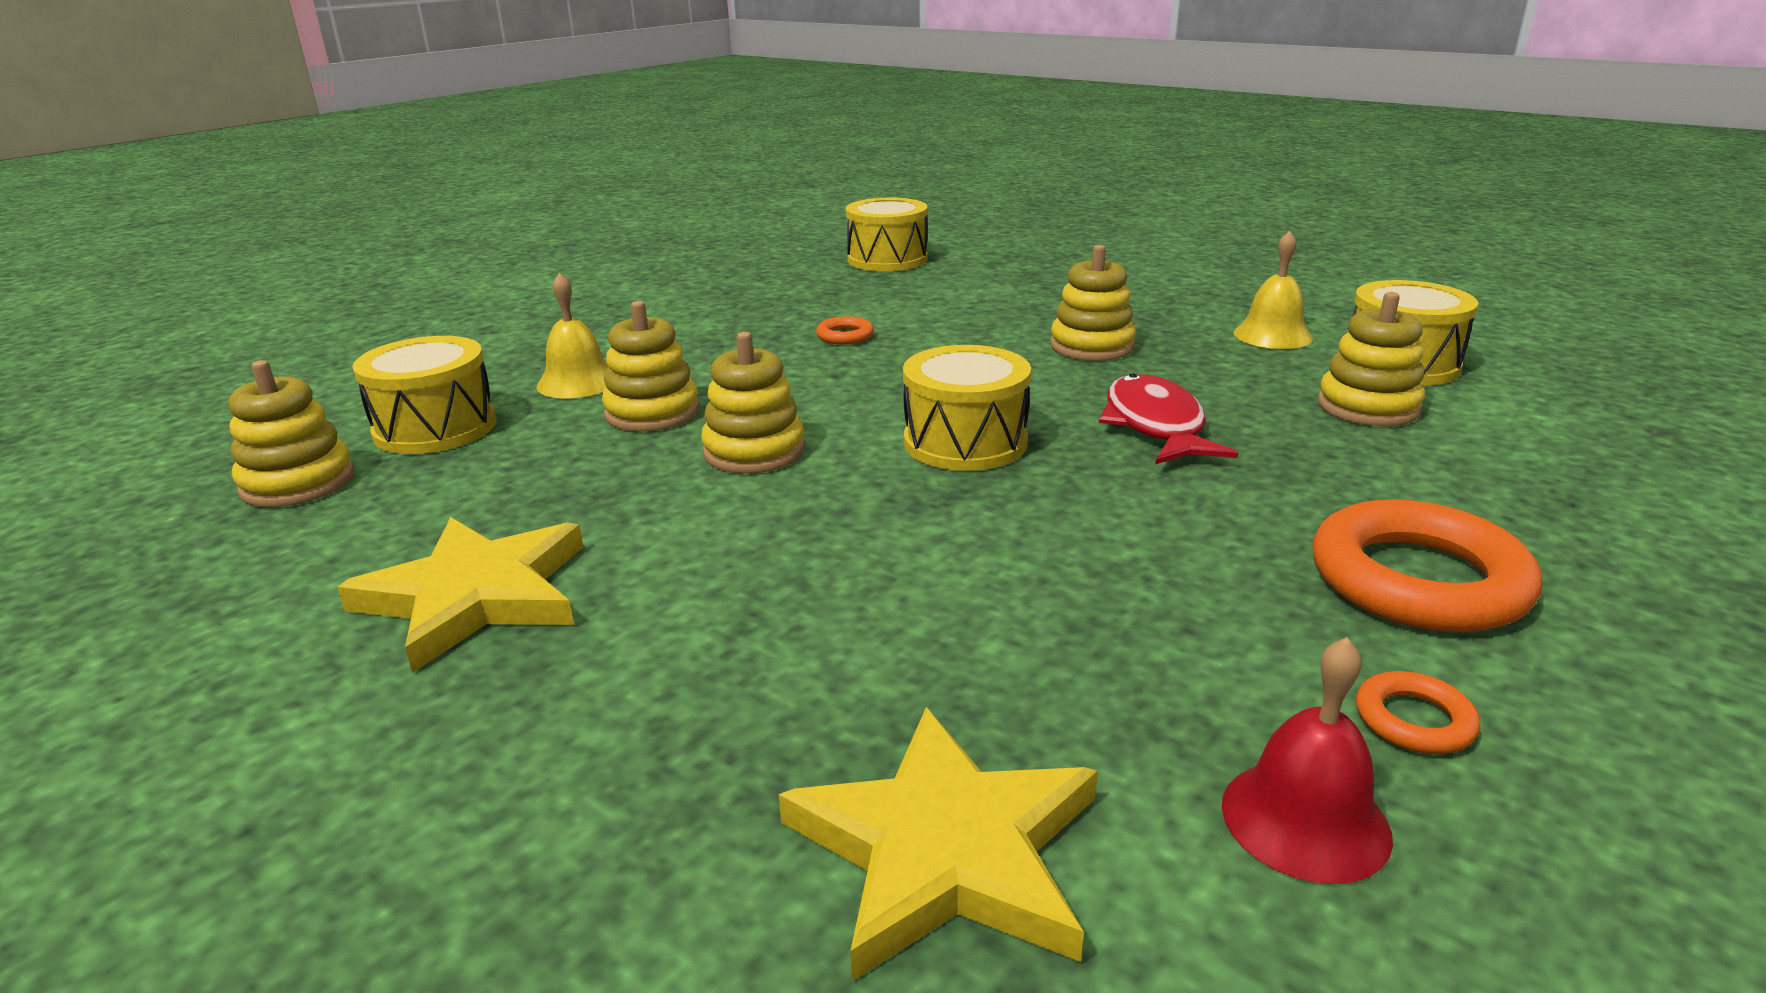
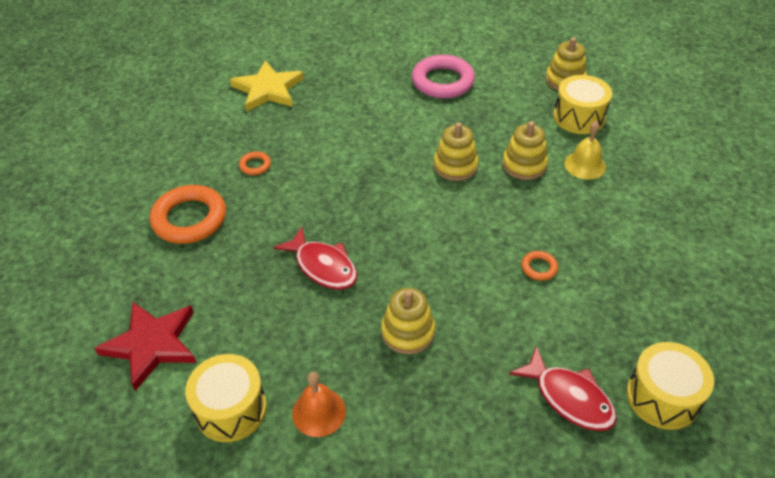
camera: 140 degrees right, 20 degrees up
yellow star [337,517,584,673] -> pink ring [412,55,475,98]
yellow drum [903,345,1031,471] -> none
red bell [1222,637,1393,884] -> none
yellow bell [1234,231,1313,349] -> orange bell [292,372,346,437]
yellow stacking toy [1317,292,1425,426] -> none
orange ring [1356,671,1480,754] -> orange ring moved to [239,151,271,175]
none -> red star [94,302,197,391]
none -> red fish [509,346,617,431]

